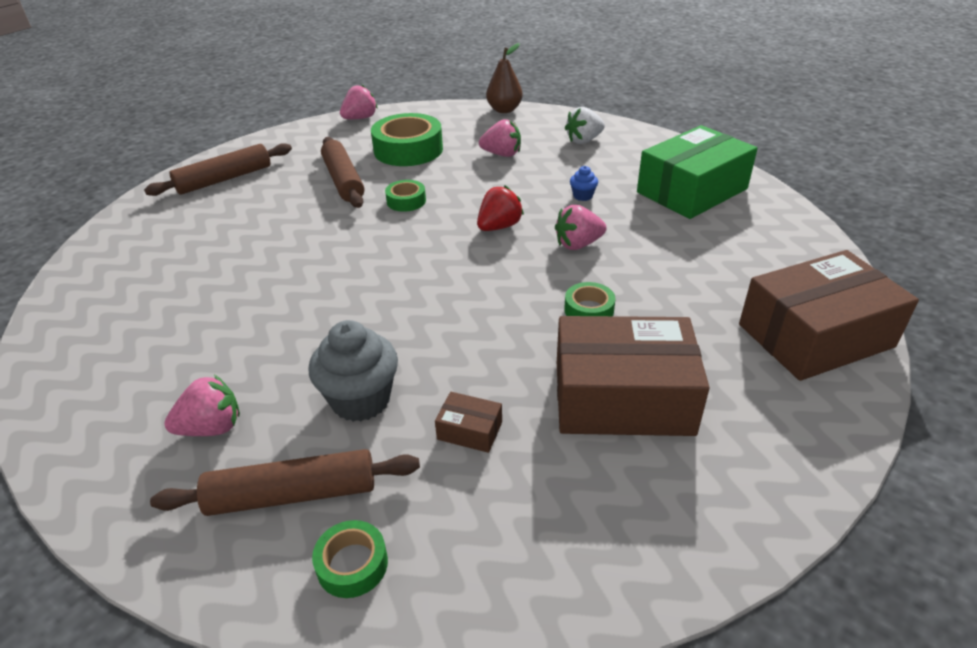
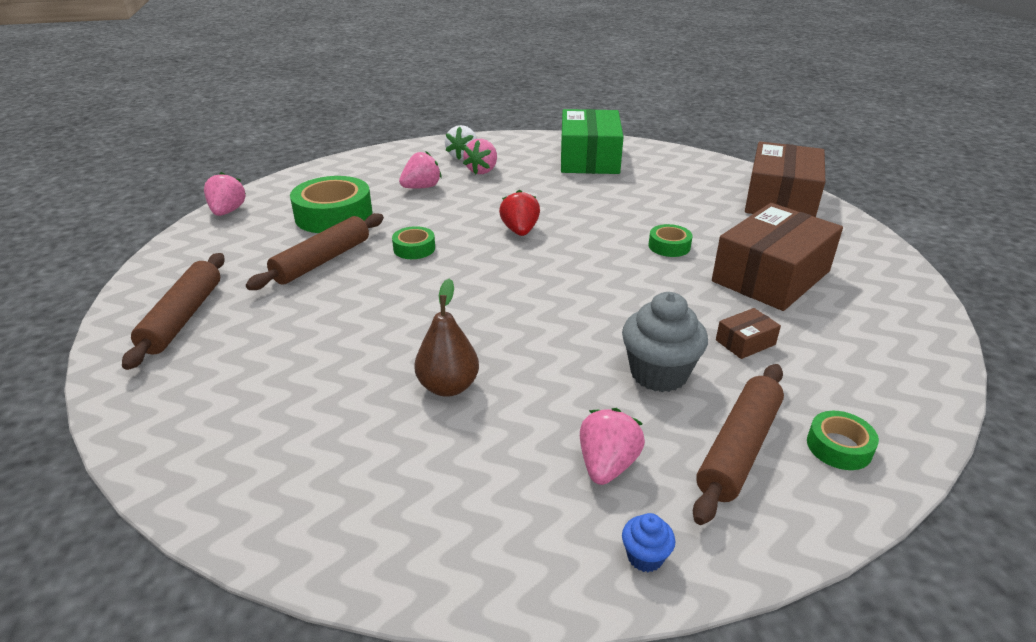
camera: 50 degrees left, 5 degrees down
brown rolling pin [321,137,364,208] -> brown rolling pin turned 75 degrees counterclockwise [246,213,384,290]
brown pear [486,43,523,113] -> brown pear moved to [414,278,479,397]
pink strawberry [555,205,607,250] -> pink strawberry moved to [463,139,497,174]
blue cupcake [570,166,598,201] -> blue cupcake moved to [622,513,675,572]

